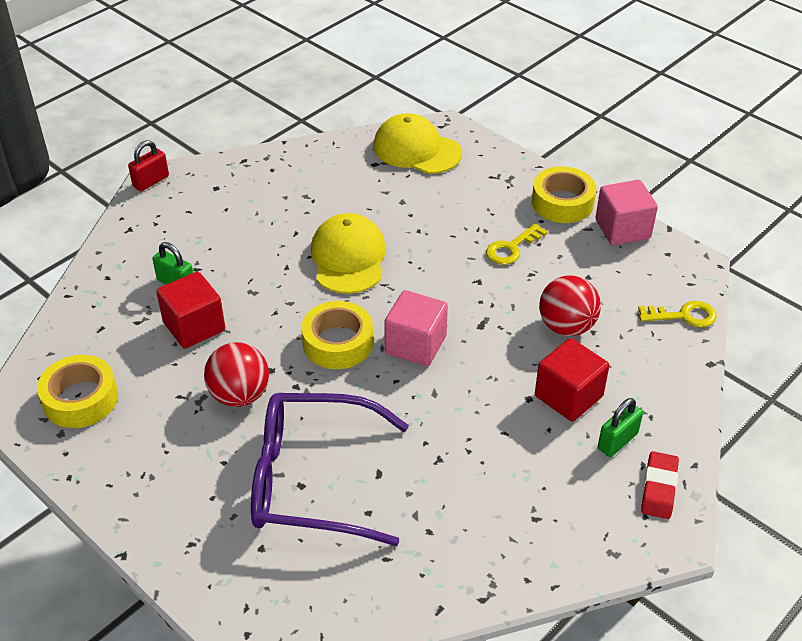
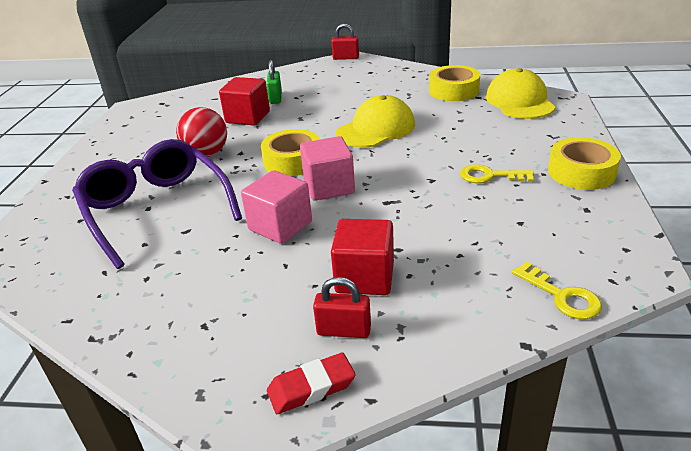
camera: 55 degrees right, 10 degrees down
yellow tape [37,355,118,428] -> yellow tape moved to [429,65,480,101]
red ball [539,275,601,336] -> none
pink cube [595,180,658,245] -> pink cube moved to [241,170,312,244]
green padlock [598,398,643,457] -> red padlock [313,277,371,338]

